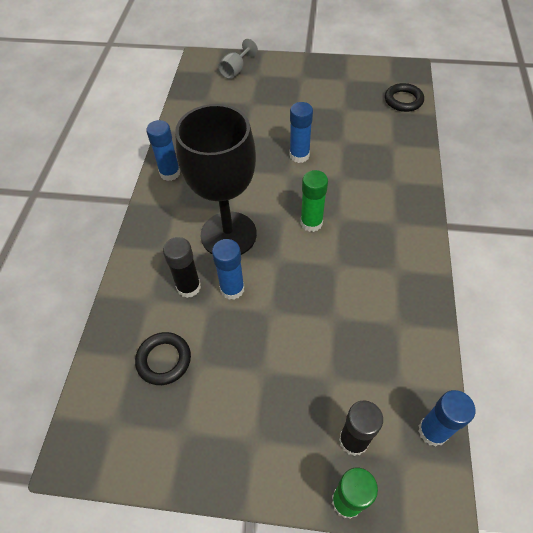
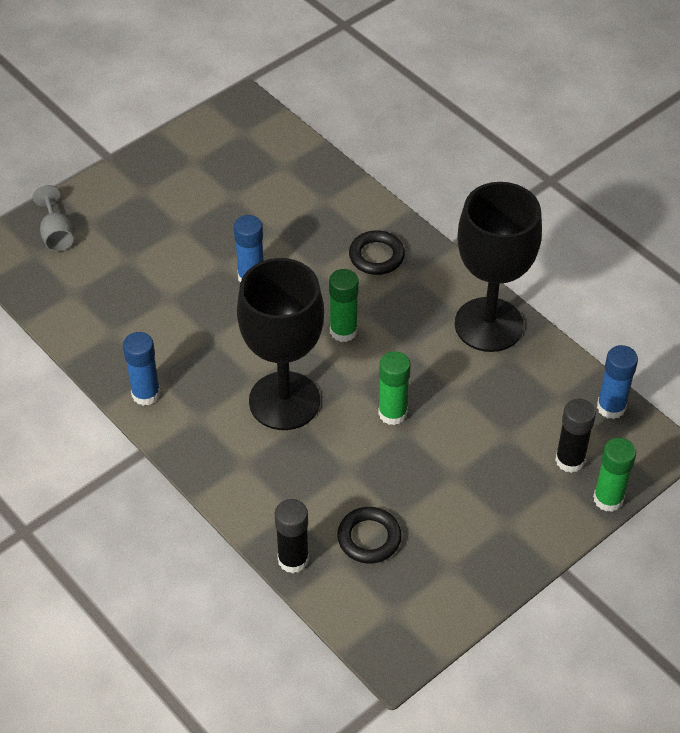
camera: 50 degrees left, 5 degrees down
black glue stick [163,237,201,298] -> black glue stick moved to [275,499,309,573]
blue glue stick [212,239,245,300] -> none
black ring [385,83,424,112] -> black ring moved to [349,230,405,275]
none -> green glue stick [378,351,411,425]
none -> black goblet [455,182,542,352]

